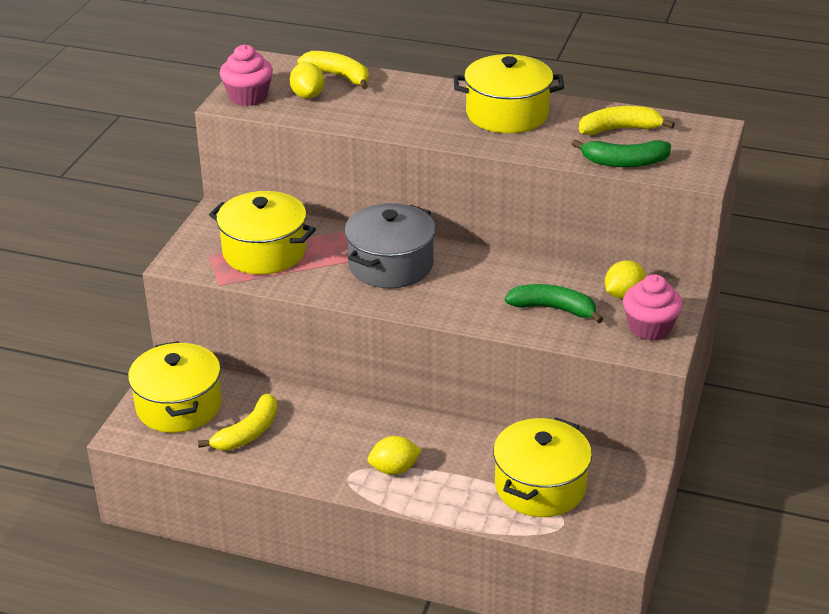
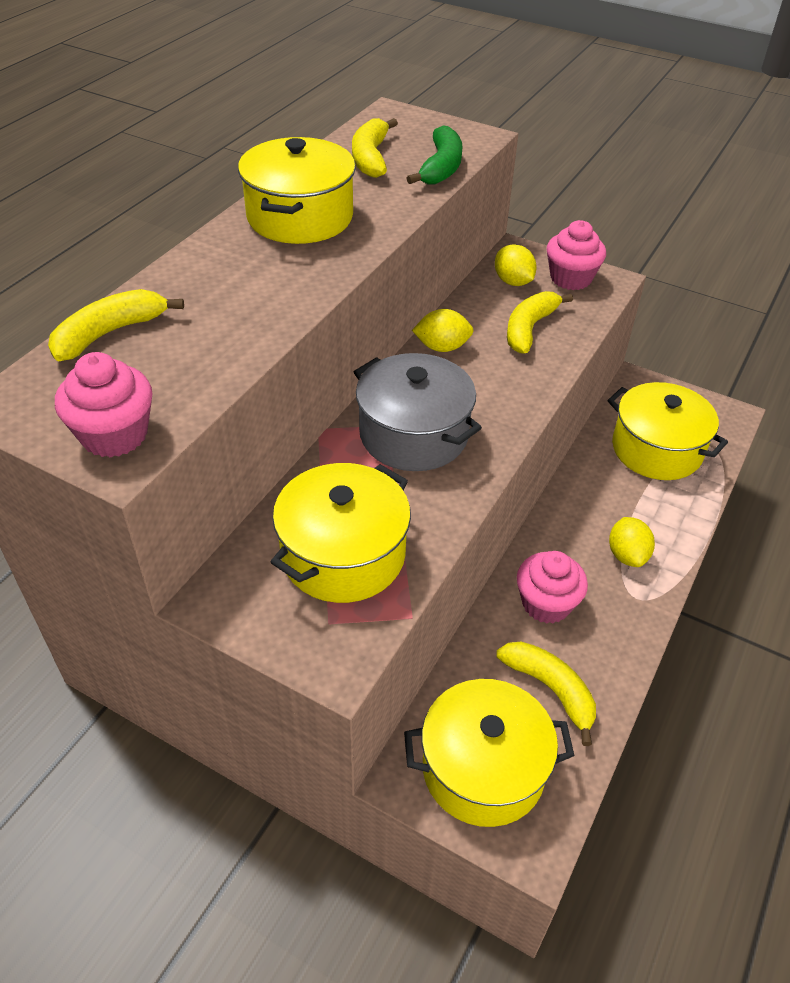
camera: 80 degrees left, 10 degrees up
yellow lemon [290,62,324,99] -> yellow lemon moved to [412,309,474,352]
green banana [505,284,603,324] -> yellow banana [507,291,573,353]
none -> pink cupcake [517,551,588,624]

